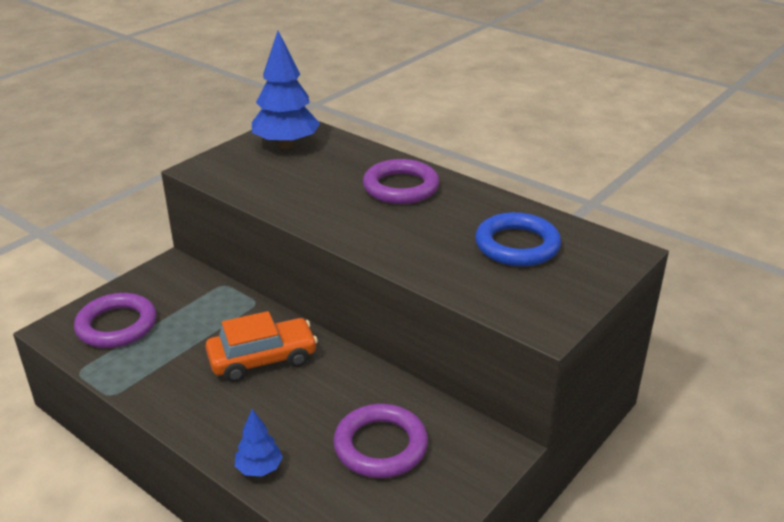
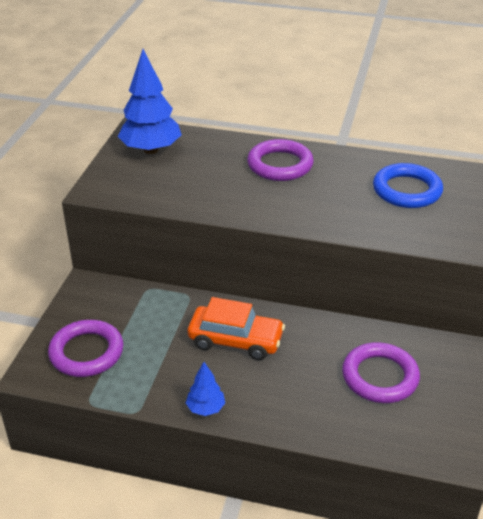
camera: 25 degrees left, 5 degrees up
orange car [205,311,318,382] -> orange car turned 60 degrees clockwise [188,297,285,360]
blue tree [235,409,283,477] -> blue tree moved to [186,362,225,416]

